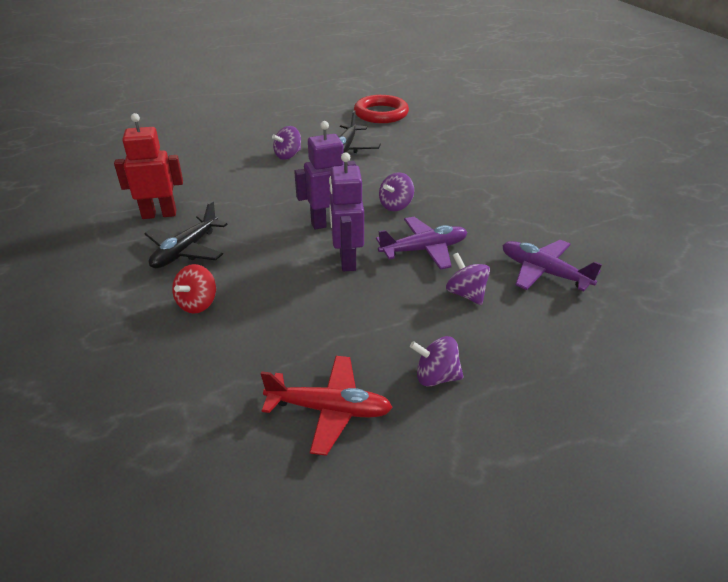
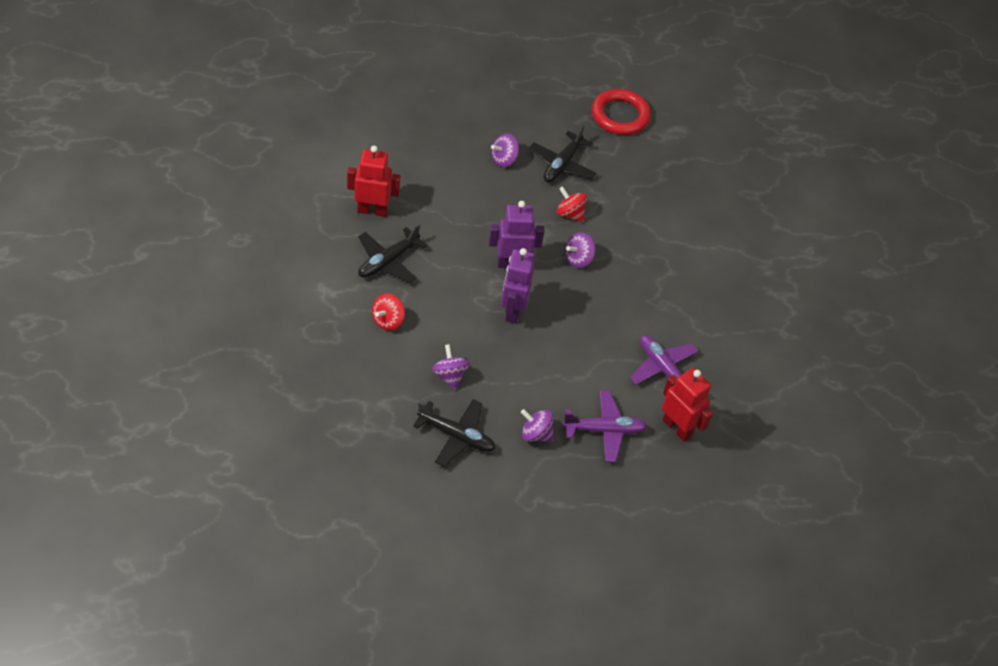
camera: 10 degrees right, 15 degrees up
red plane [261,356,393,456] -> black plane [413,399,496,467]
purple plane [376,217,467,270] -> purple plane moved to [562,391,648,462]
purple spinning top [446,253,490,305] -> purple spinning top moved to [432,344,470,390]
none -> red spinning top [557,186,587,222]
none -> red robot [662,368,713,442]

